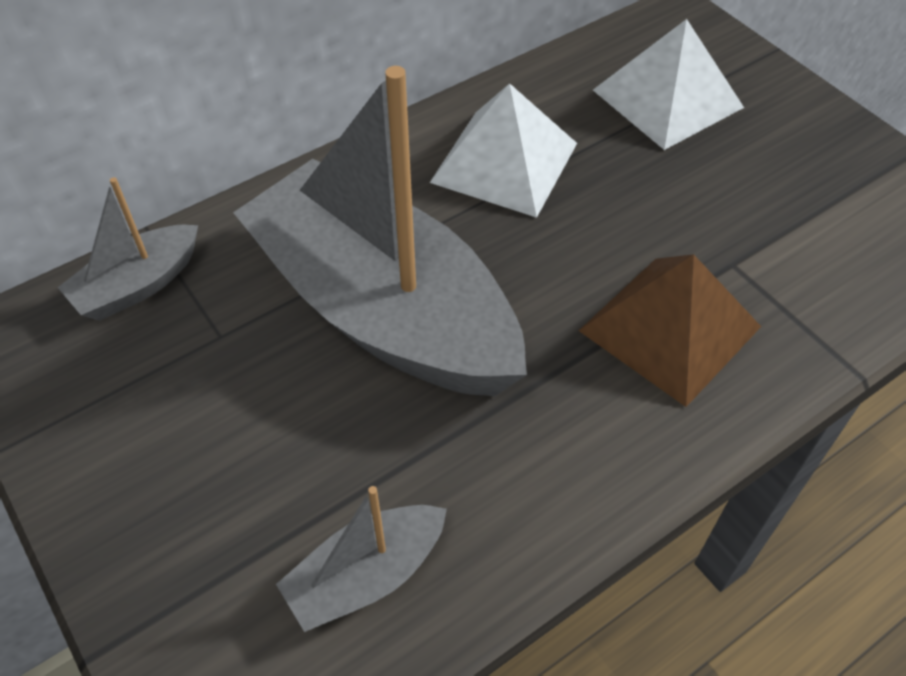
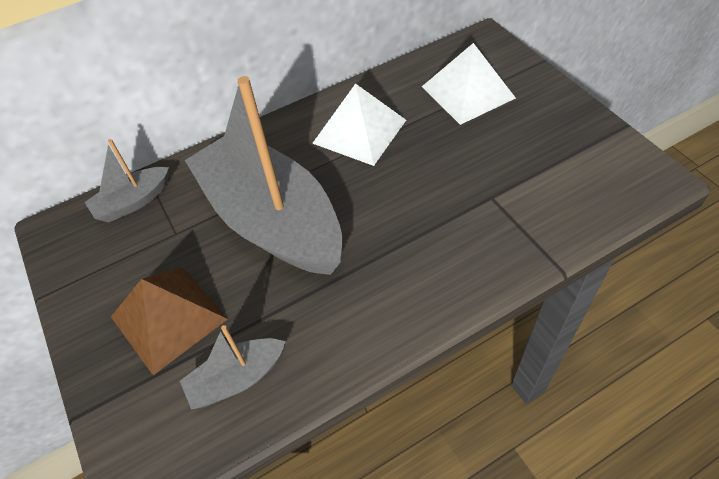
camera: 10 degrees right, 0 degrees up
brown pyramid [579,254,761,407] -> brown pyramid moved to [111,267,228,375]

